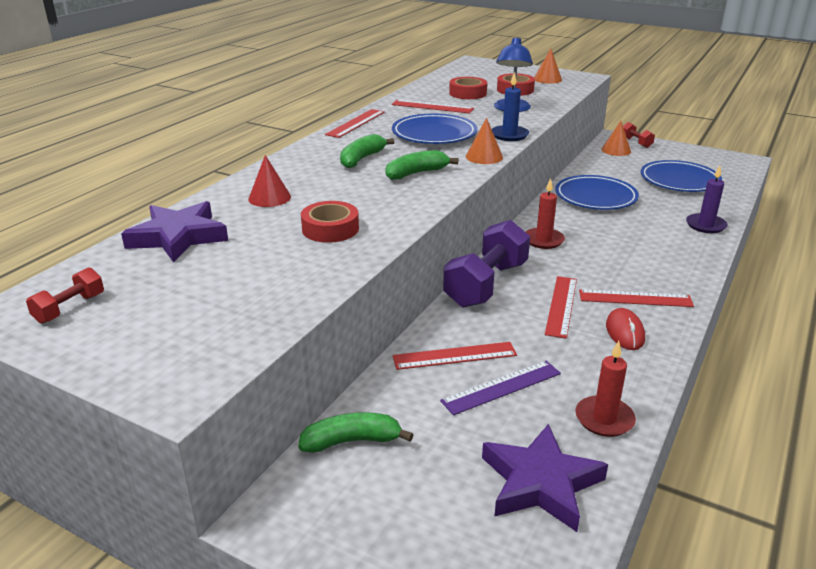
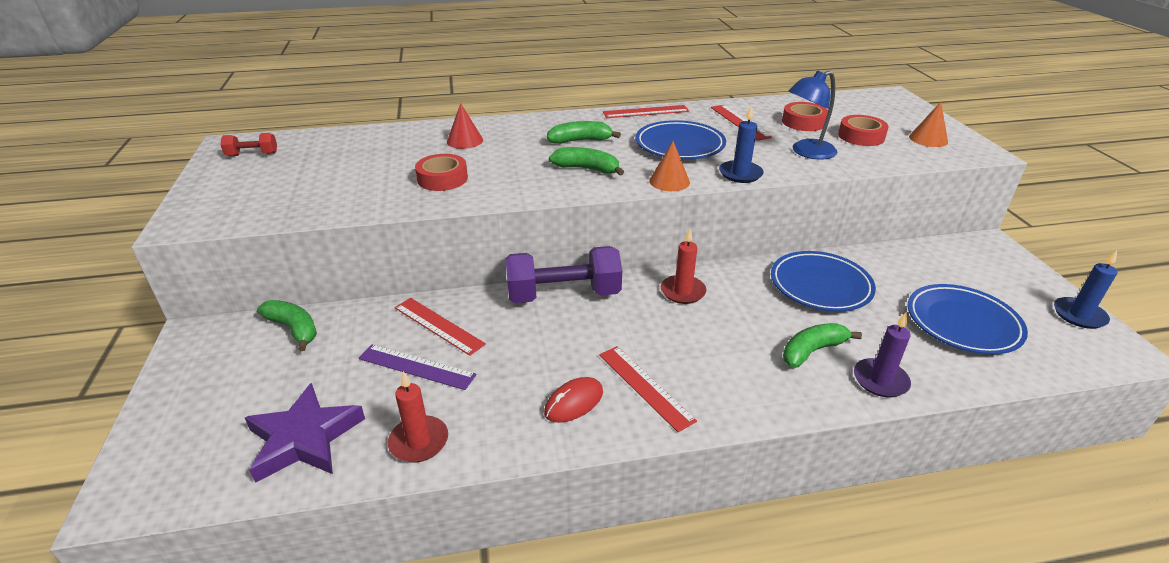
camera: 50 degrees right, 5 degrees up
purple star [121,201,228,263] -> none
red ruler [545,276,577,339] -> none
orange cone [602,121,631,156] -> none
red dumbbell [623,122,655,148] -> none
none -> green banana [783,323,862,368]
none -> blue candle [1054,250,1117,329]

